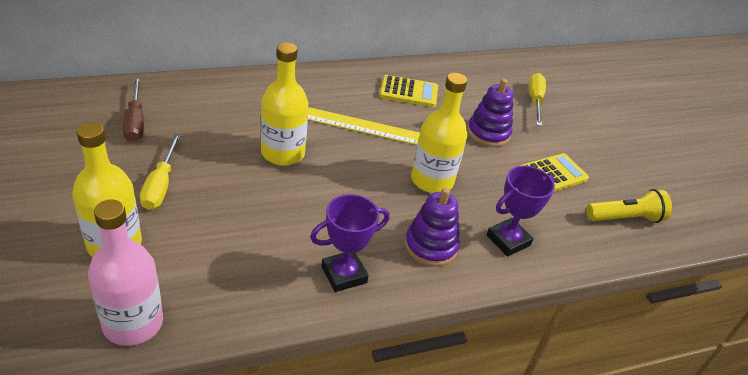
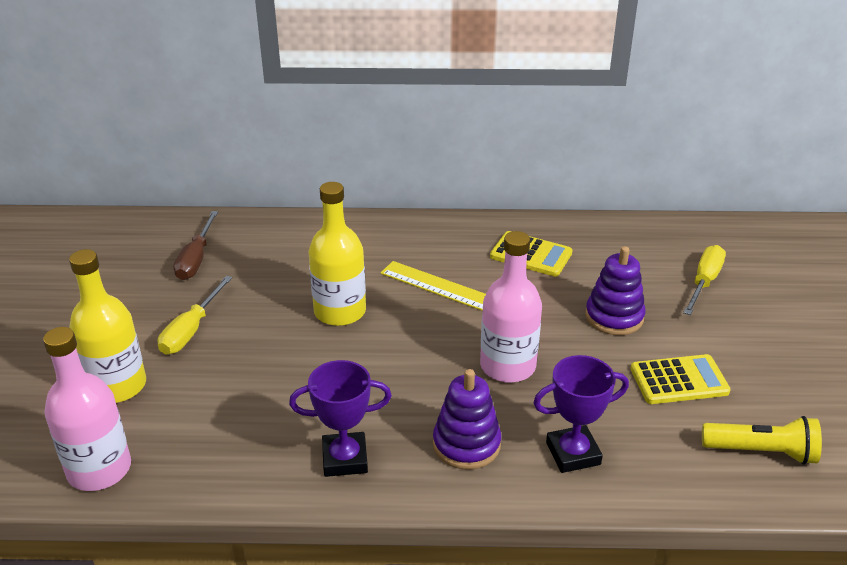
camera: 25 degrees right, 5 degrees down
yellow bottle [411,73,467,193] -> pink bottle [480,231,542,383]

